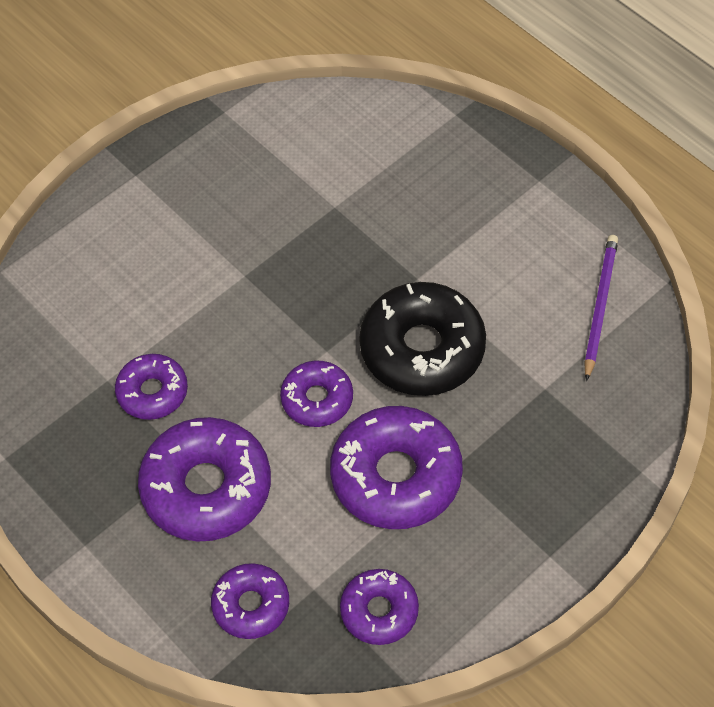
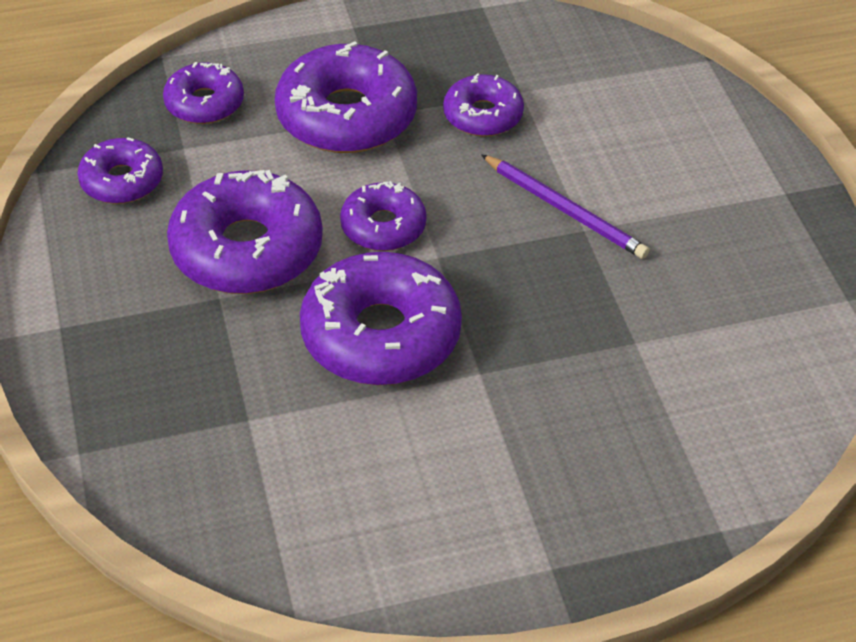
camera: 115 degrees right, 10 degrees down
black donut [359,282,486,396] -> purple donut [300,252,462,385]
purple pencil [584,235,618,381] -> purple pencil moved to [481,154,649,259]

